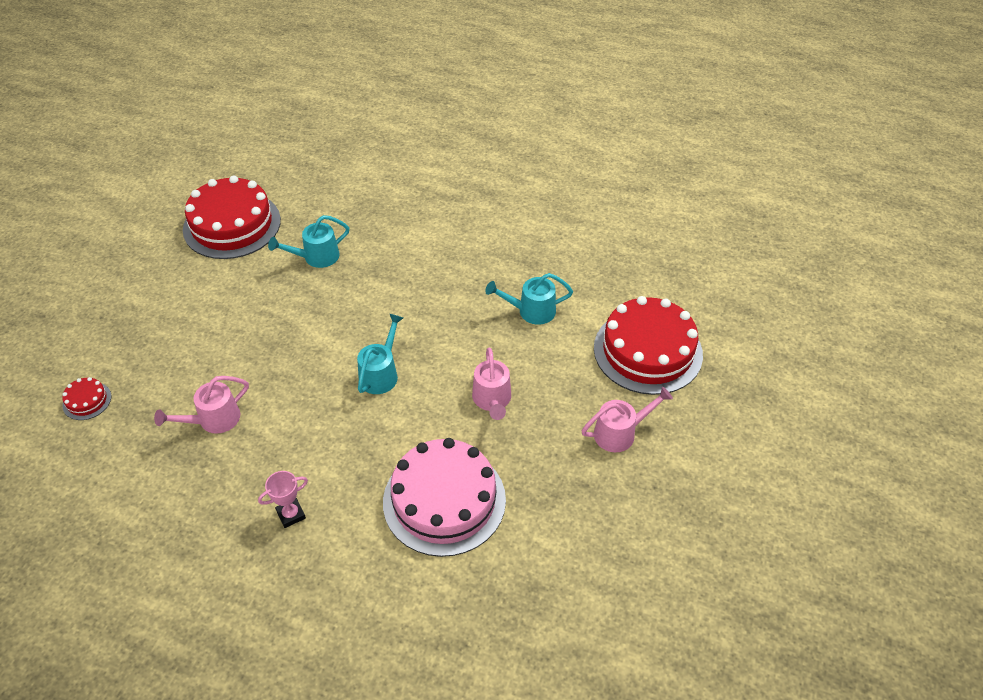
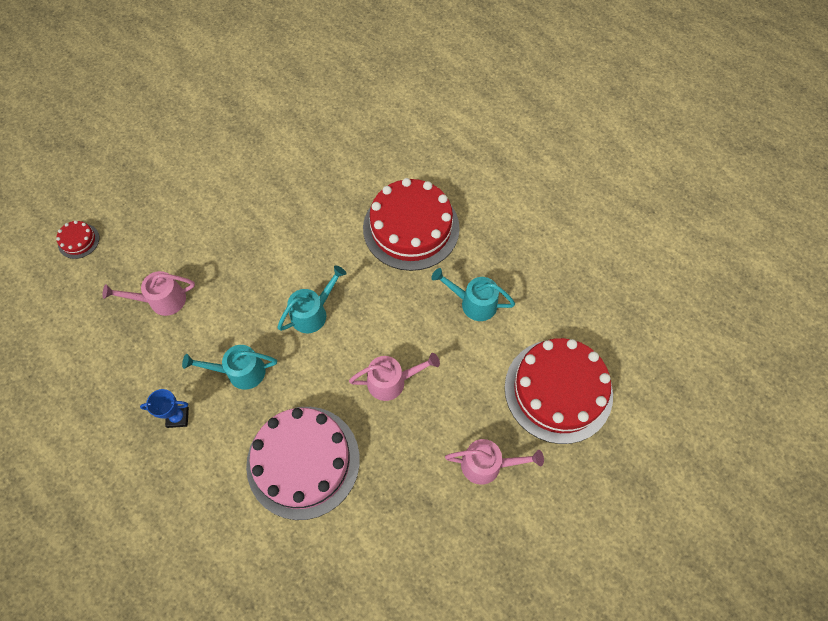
camera: 25 degrees right, 15 degrees up
red cake [183,175,281,259] -> red cake moved to [363,178,460,271]
pink trophy [258,471,308,528] -> blue trophy [140,389,189,428]
turquoise watering can [268,215,349,268] -> turquoise watering can moved to [182,345,277,390]
pink watering can [472,348,511,420] -> pink watering can turned 120 degrees counterclockwise [349,353,440,401]

